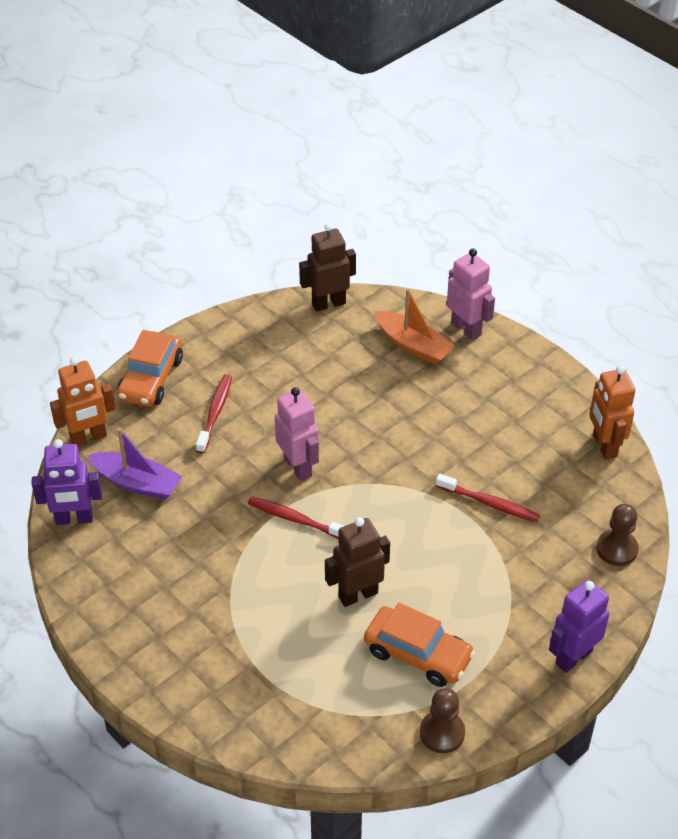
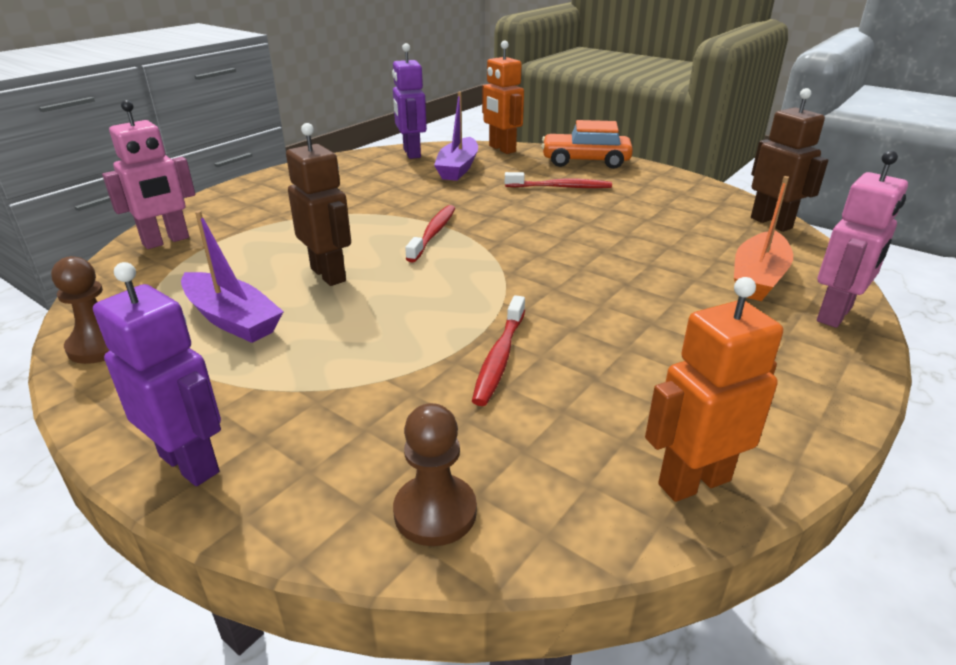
camera: 80 degrees right, 15 degrees down
pink robot [275,387,319,481] -> pink robot moved to [102,100,195,249]
orange car [364,603,475,687] -> purple boat [181,210,284,343]

